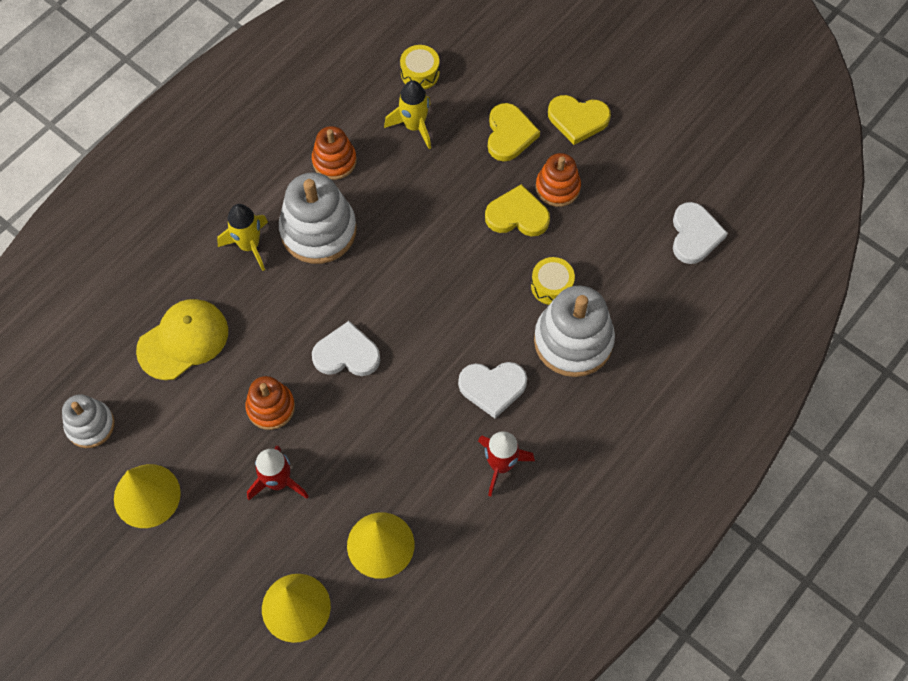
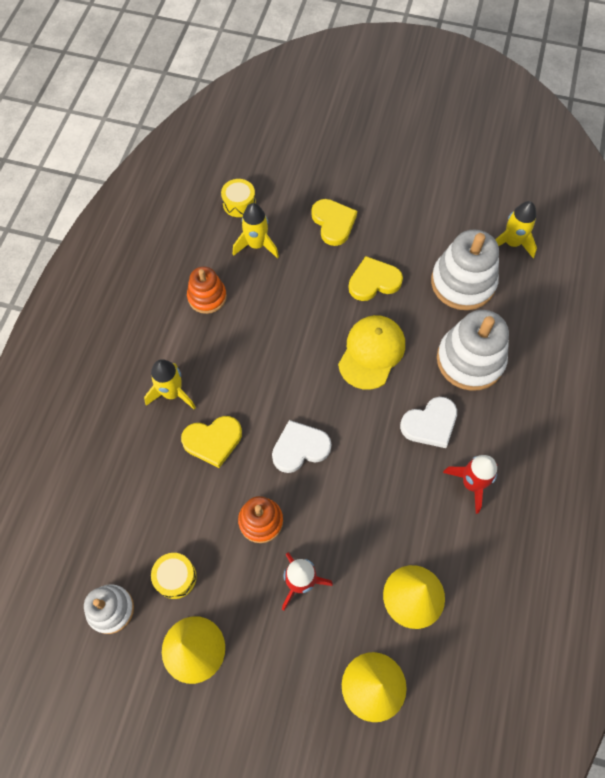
camera: 25 degrees left, 0 degrees up
yellow cap [136,299,228,380] -> yellow cap moved to [338,315,405,390]
white stacking toy [279,172,357,264] -> white stacking toy moved to [431,230,499,310]
yellow drum [531,257,575,305] -> yellow drum moved to [151,553,197,599]
orange stacking toy [536,153,581,207] -> none
yellow heart [548,95,611,145] -> yellow heart moved to [181,416,242,468]
white heart [673,202,728,264] -> yellow rocket [495,201,537,258]

